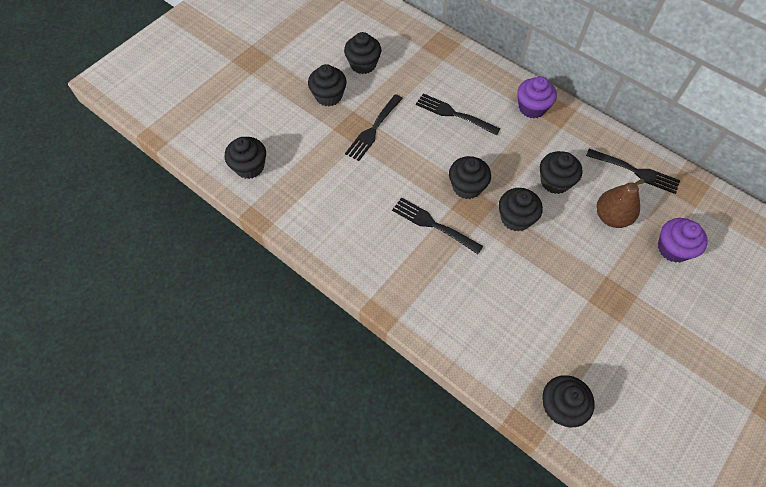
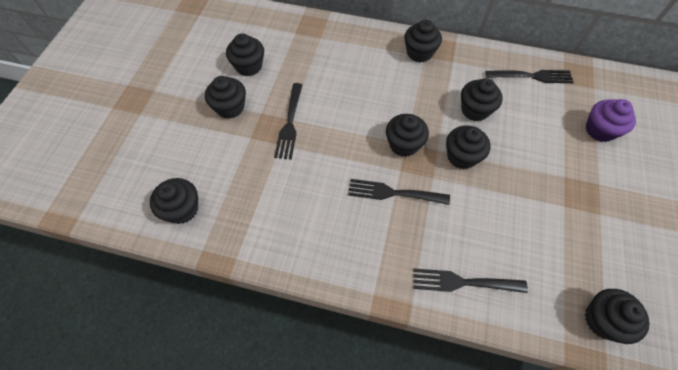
camera: 25 degrees left, 0 degrees up
black fork [416,93,500,136] -> black fork moved to [413,268,528,293]
purple cupcake [517,76,557,118] -> black cupcake [404,20,442,62]
brown pear [597,179,644,228] -> none

